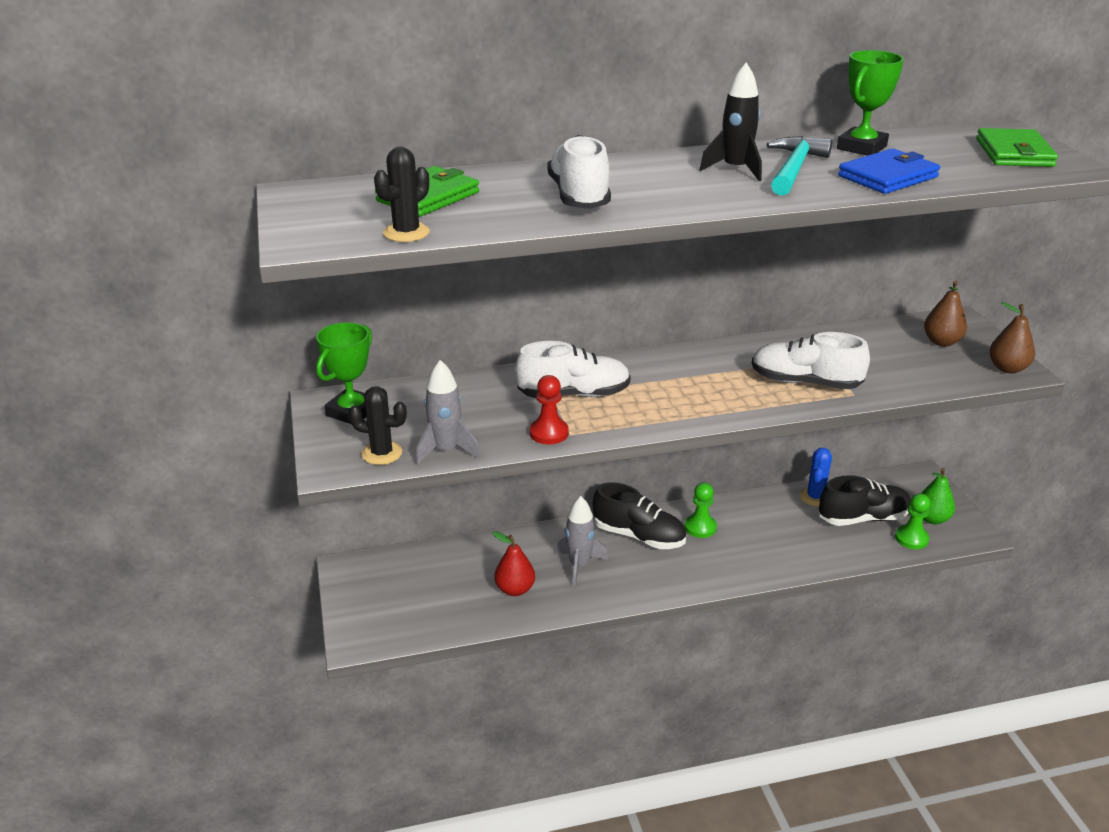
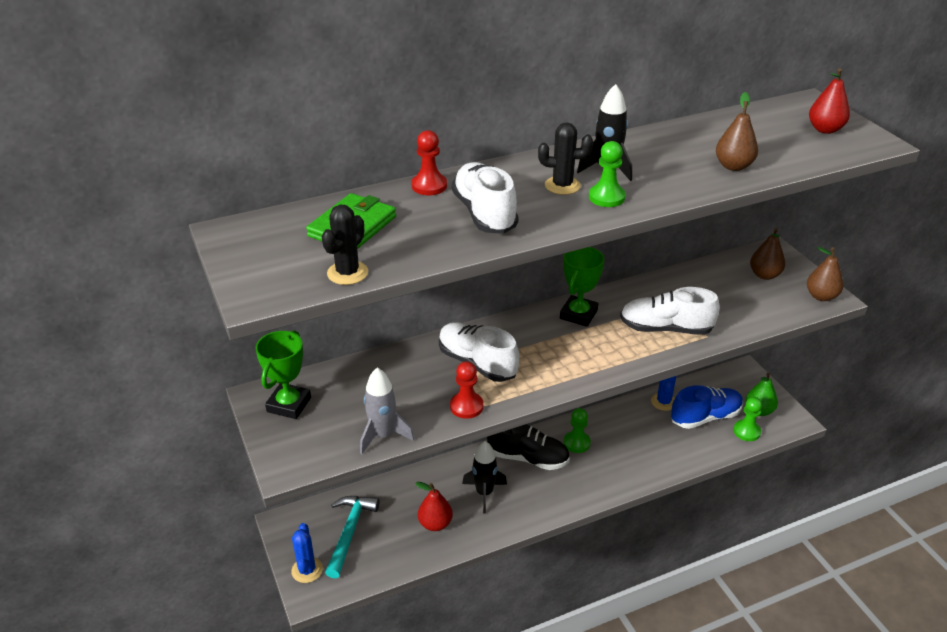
camera: 10 degrees left, 5 degrees up
black cactus [349,386,407,465] -> black cactus moved to [538,122,593,195]
white shoe [515,341,631,398] -> white shoe turned 120 degrees counterclockwise [439,322,519,382]
grey rocket [556,496,608,586] -> black rocket [462,441,507,513]
turquoise hammer [766,136,832,196] -> turquoise hammer moved to [325,496,380,578]
black shoe [819,475,911,526] -> blue shoe [671,385,743,429]
green trophy [837,50,904,156] -> green trophy moved to [560,247,604,327]
blue wallet [838,148,940,194] -> brown pear [716,92,758,171]
green wallet [976,128,1058,167] -> red pear [809,68,850,134]
none -> blue cactus [291,523,323,583]
none -> red pawn [411,130,447,195]
none -> green pawn [589,141,626,207]

